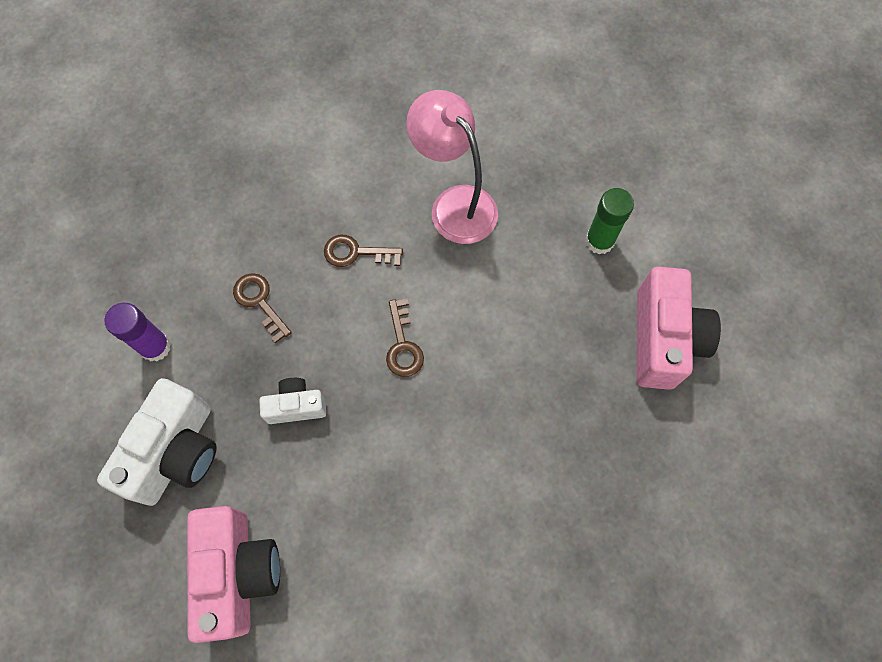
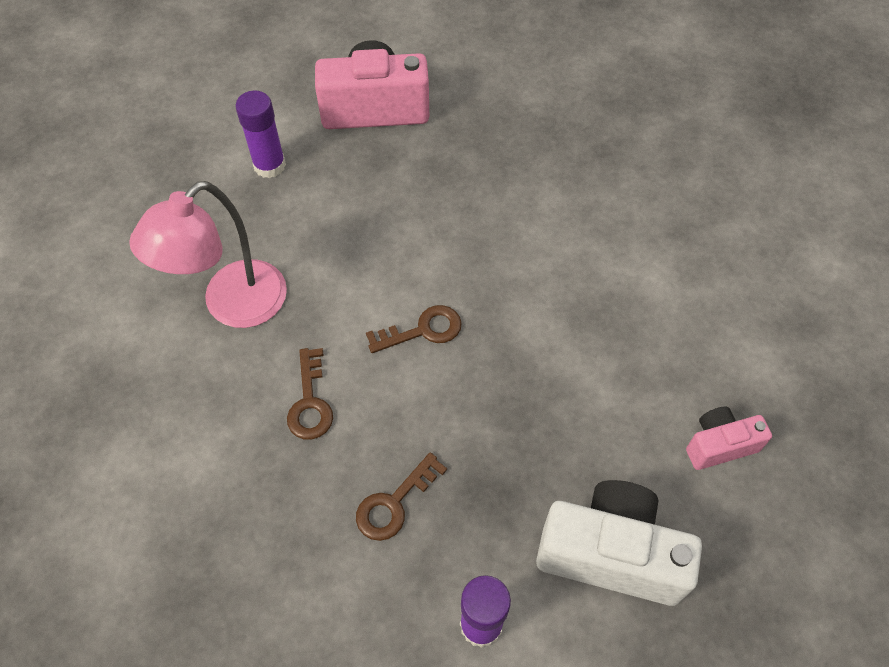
camera: 100 degrees left, 10 degrees down
pink camera [187,506,280,643] -> pink camera [686,407,772,470], size x0.54
white camera [259,378,326,424] -> none
green glue stick [585,188,634,254] -> purple glue stick [235,91,286,178]

